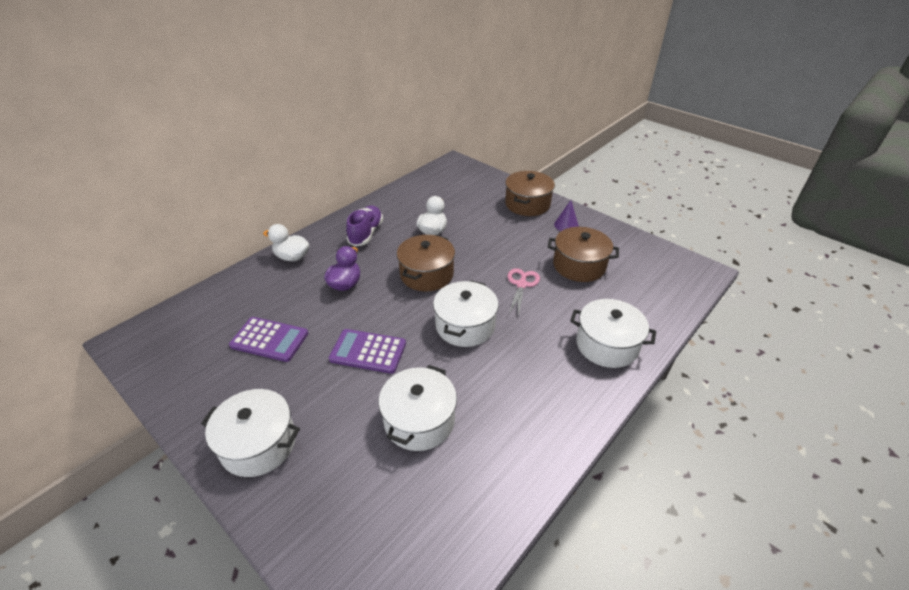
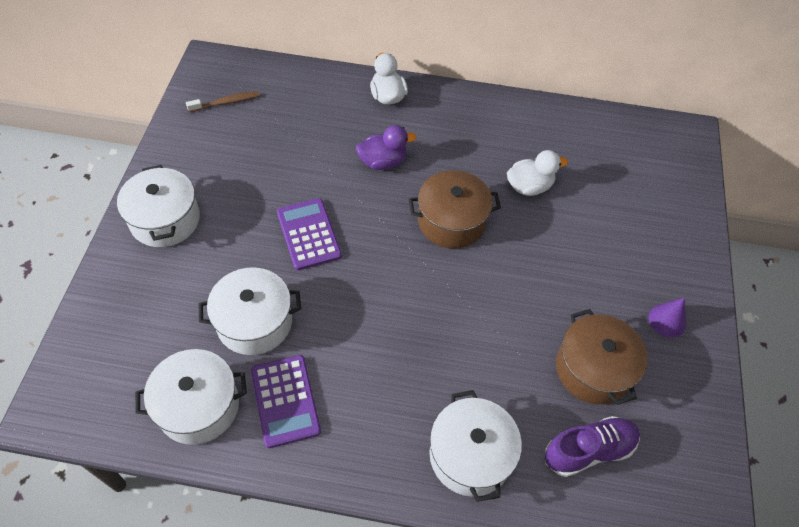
camera: 55 degrees right, 15 degrees up
purple calculator [229,317,309,362] -> purple calculator moved to [251,355,321,448]
purple shoe [346,206,383,246] -> purple shoe moved to [545,416,640,477]
white pot [433,280,498,347] -> white pot moved to [135,349,247,445]
brown pot [505,171,555,216] -> none
pink scissors [508,268,540,316] -> none
none -> brown toothbrush [186,91,260,112]

